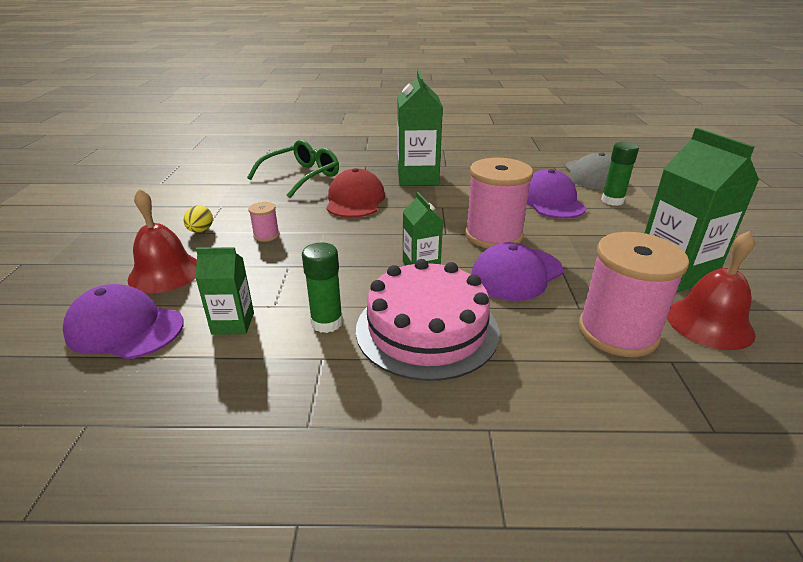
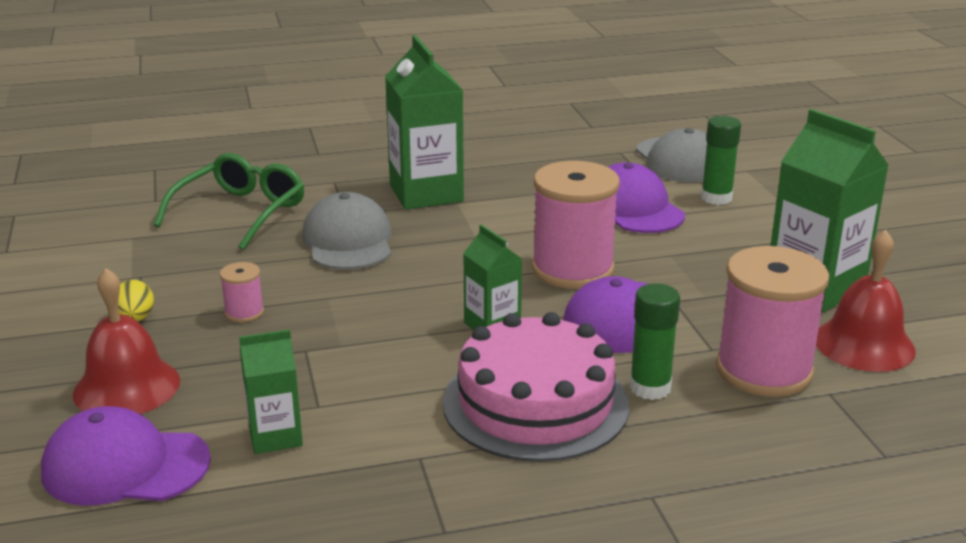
camera: 15 degrees left, 5 degrees down
green glue stick [302,243,343,333] -> green glue stick moved to [630,283,680,400]
red cap [326,168,385,218] -> grey cap [302,192,391,270]

